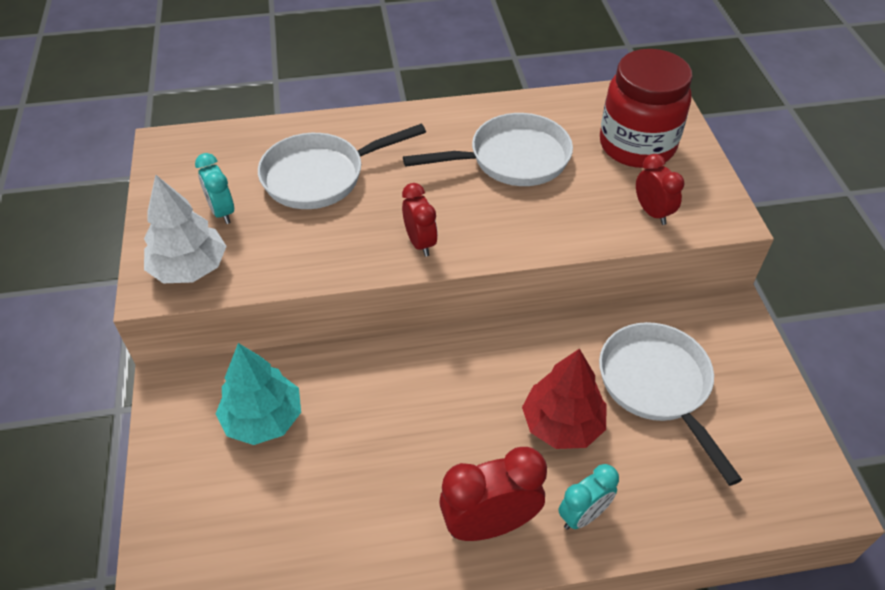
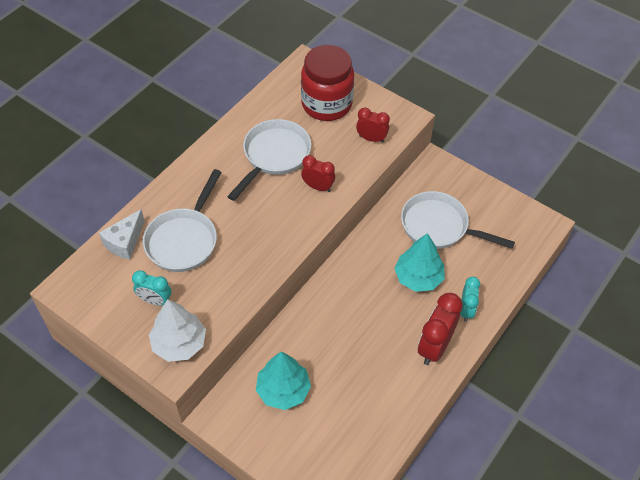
camera: 45 degrees left, 5 degrees up
red clock [402,183,438,257] -> red clock moved to [301,155,335,192]
red tree [522,348,606,449] -> turquoise tree [394,233,445,292]
none -> white cheese [99,209,145,260]

